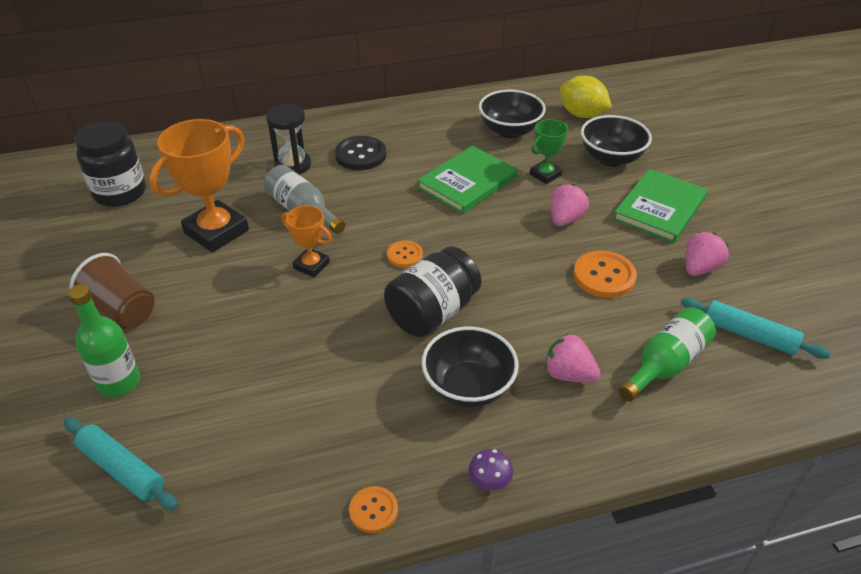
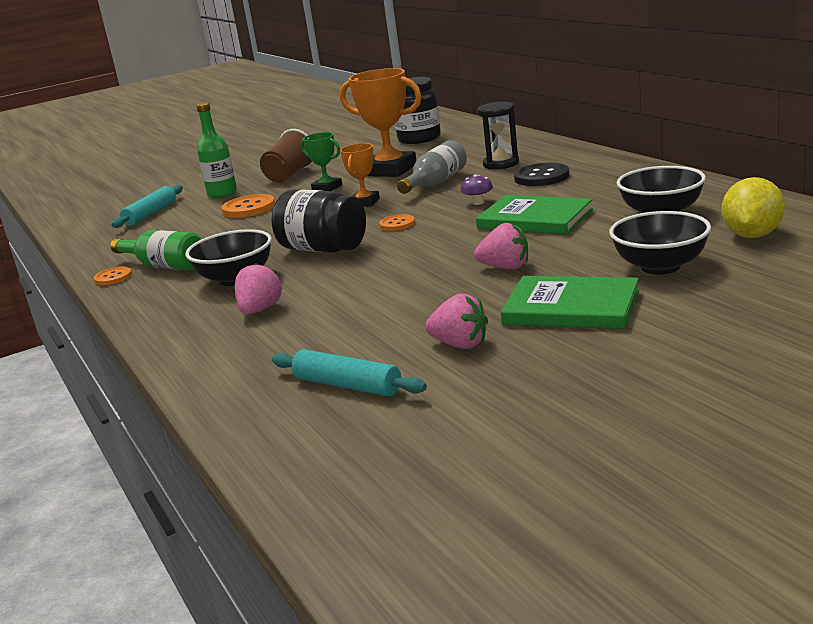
camera: 80 degrees right, 20 degrees down
purple mushroom [469,449,513,490] -> purple mushroom moved to [461,174,493,205]
green trophy [530,119,568,184] -> green trophy moved to [300,132,342,191]
orange button [574,251,637,298] -> orange button moved to [222,194,275,218]
green bottle [619,307,716,401] -> green bottle moved to [110,230,201,271]
turquoise rolling pin [681,298,831,359] -> turquoise rolling pin turned 75 degrees counterclockwise [272,349,427,397]

